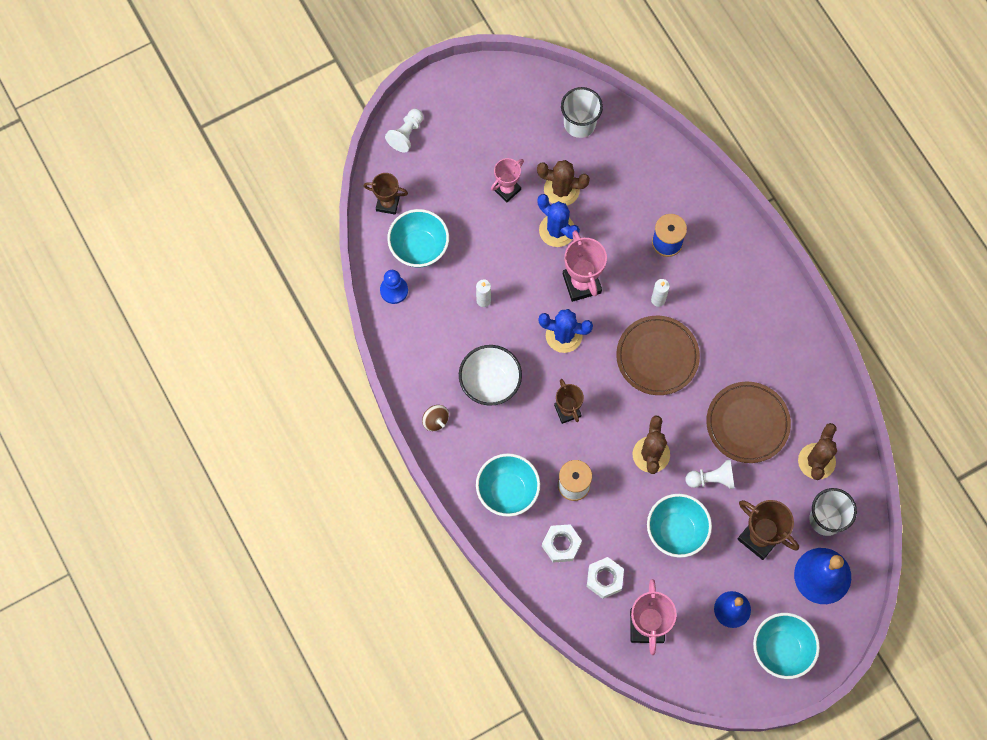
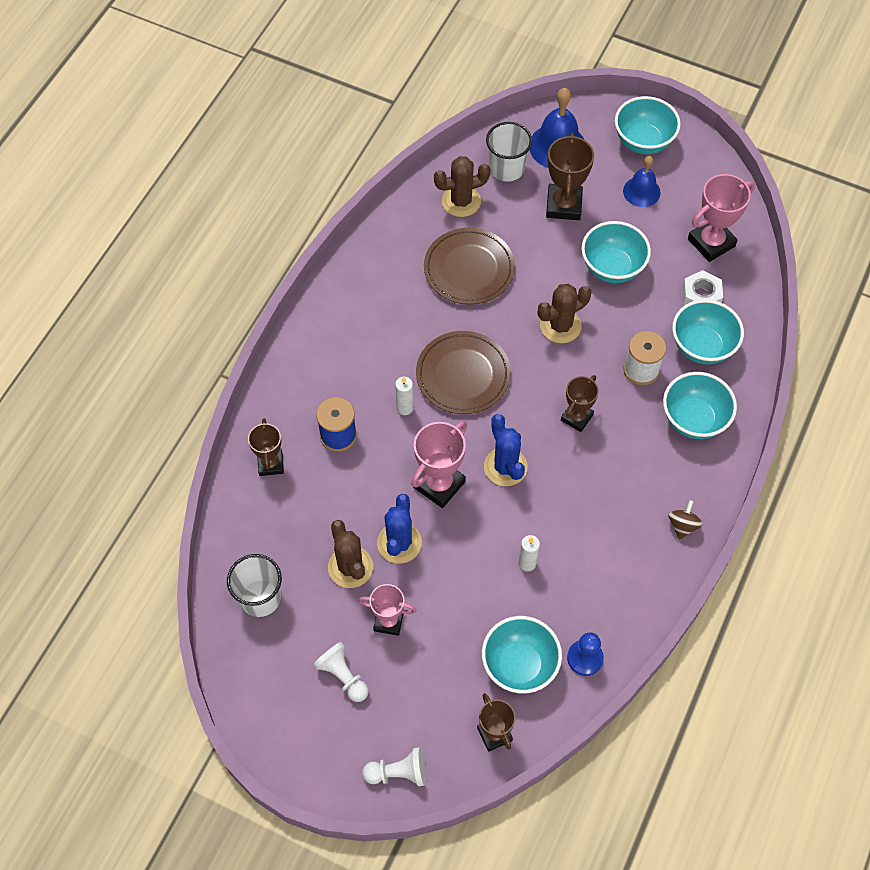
camera: 125 degrees left, 10 degrees down
white bowl [459,345,522,406] -> none
white nut [542,524,582,563] -> turquoise bowl [672,299,744,365]
white pawn [685,460,735,489] -> white pawn moved to [313,642,368,702]
none -> brown trophy [248,418,284,476]

